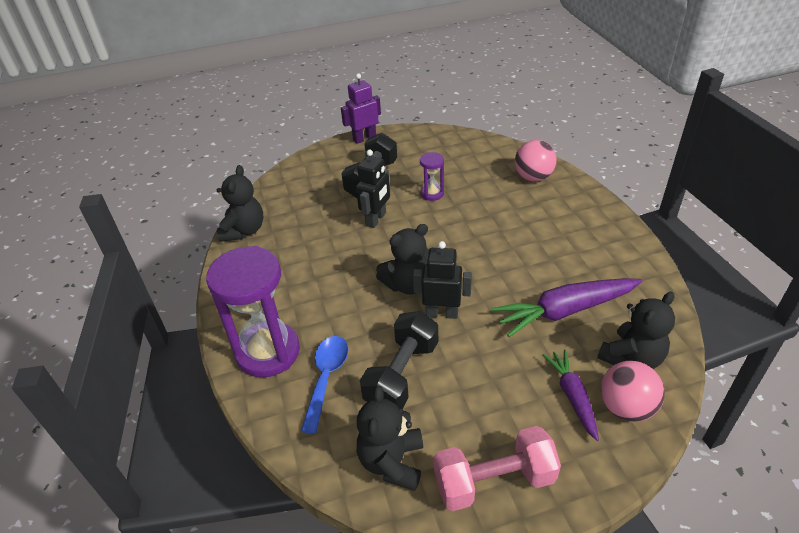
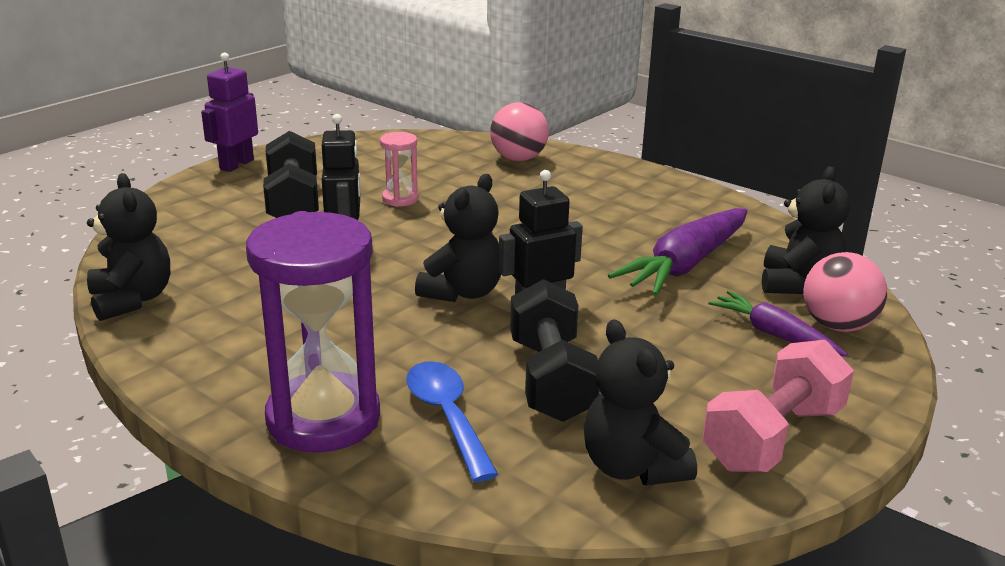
camera: 35 degrees left, 15 degrees down
purple hourglass [420,152,444,201] -> pink hourglass [380,132,419,207]

